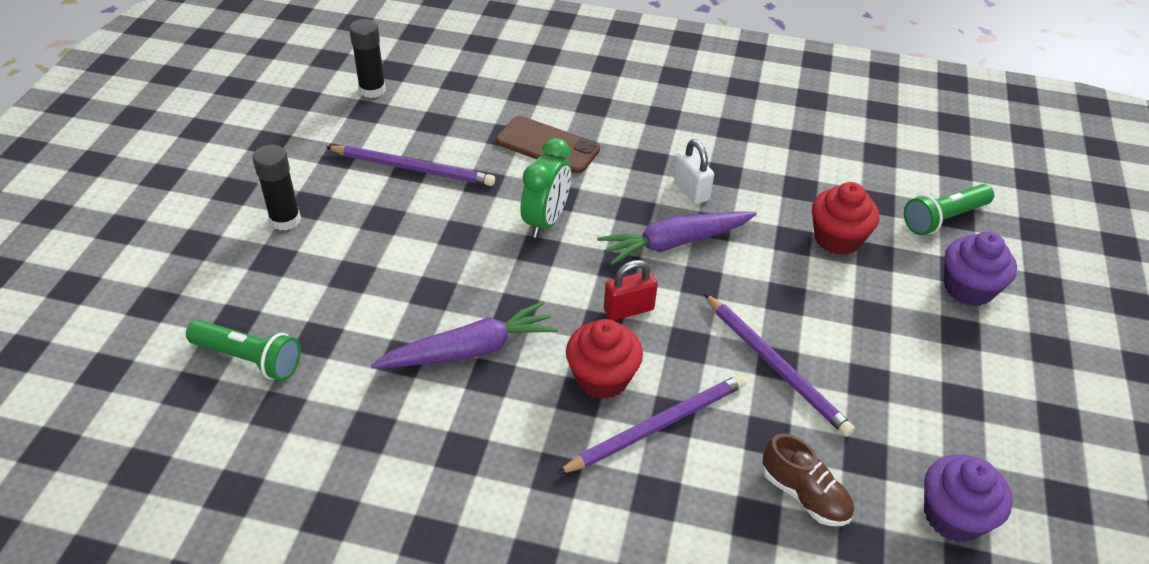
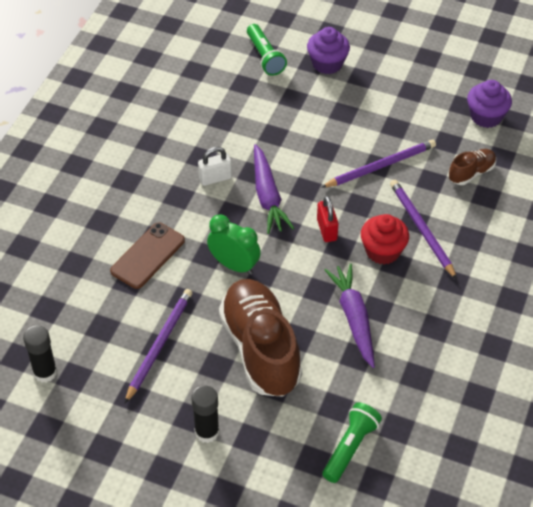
camera: 80 degrees left, 5 degrees up
red cupcake [812,182,879,255] -> none
none -> brown shoe [219,279,302,397]

